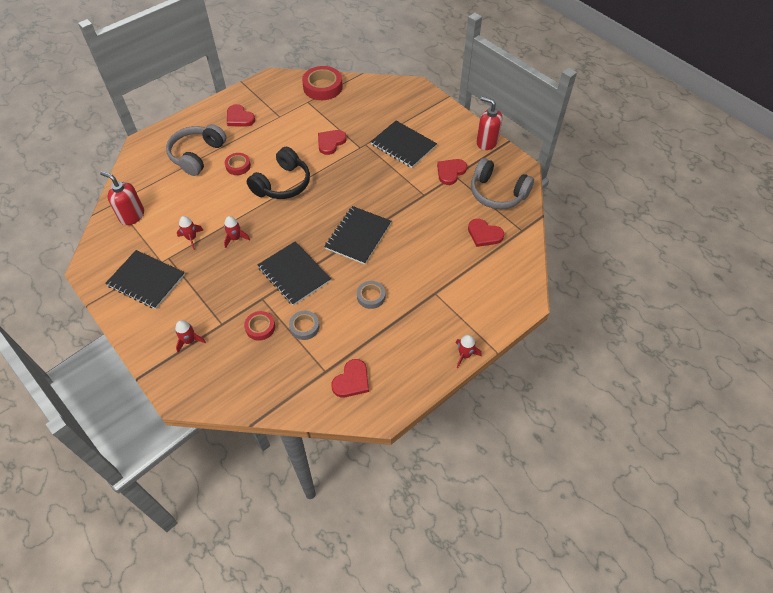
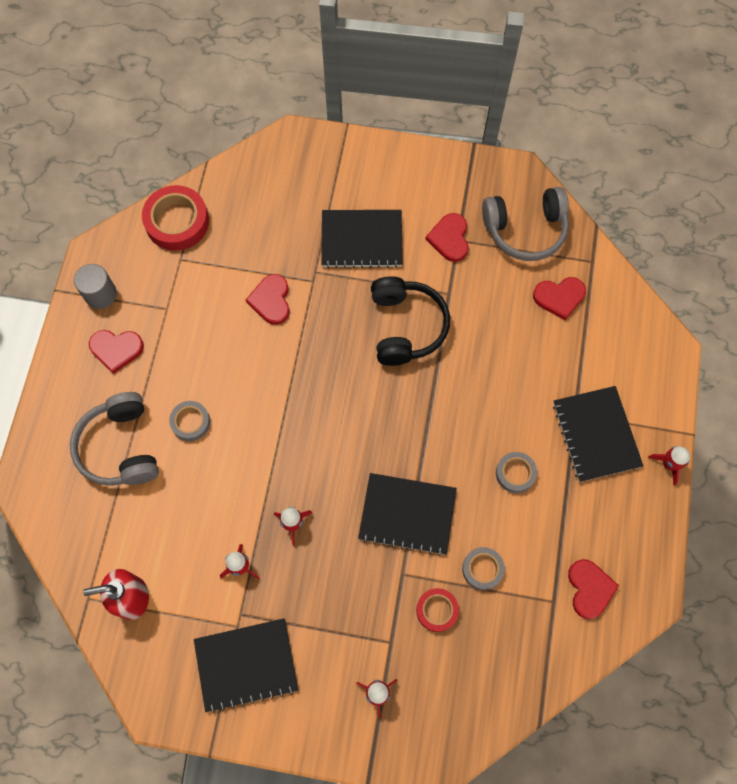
camera: 40 degrees left, 15 degrees up
red tape [225,153,251,175] -> grey tape [169,401,210,441]
black headphones [247,147,310,199] -> black headphones moved to [371,276,450,366]
black notebook [324,206,391,265] -> black notebook moved to [553,386,643,482]
red soap dispenser [477,97,502,150] -> none
none -> grey cylinder [74,264,117,309]

